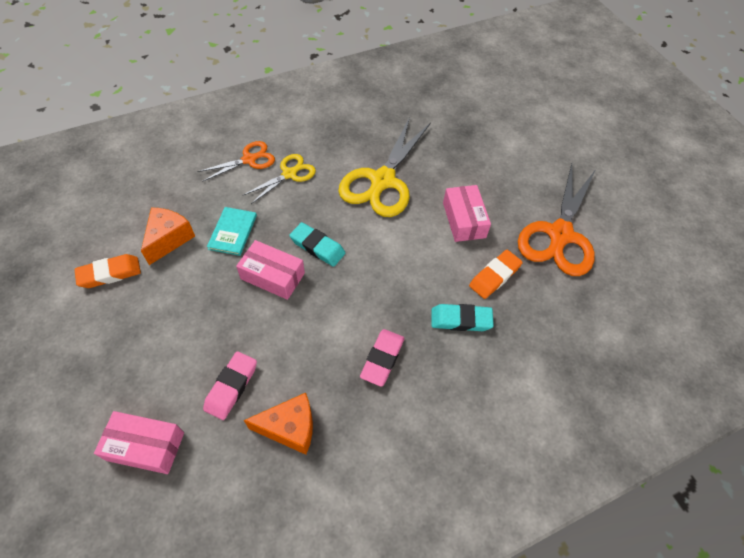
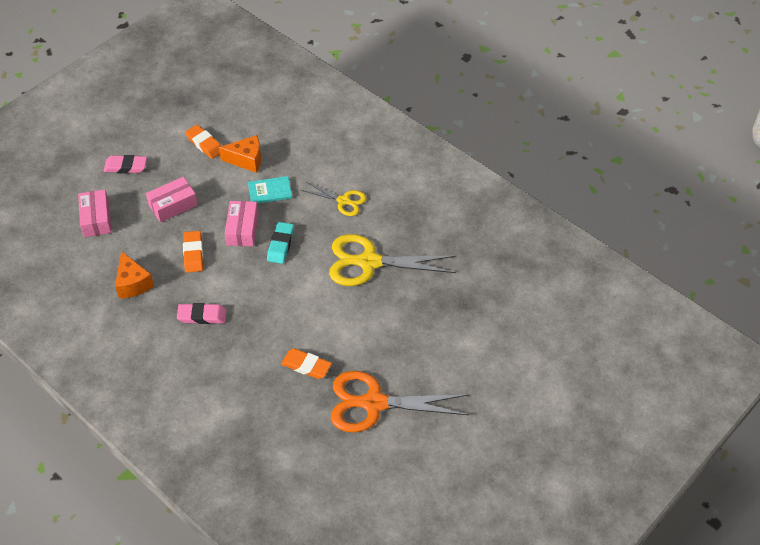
camera: 70 degrees right, 5 degrees down
orange scissors [197,141,275,182] -> none
pink eraser [203,351,257,420] -> pink eraser moved to [103,155,147,173]
turquoise eraser [431,304,494,331] -> none
pink box [443,185,491,242] -> pink box moved to [146,177,198,222]
none -> orange eraser [183,231,203,273]

